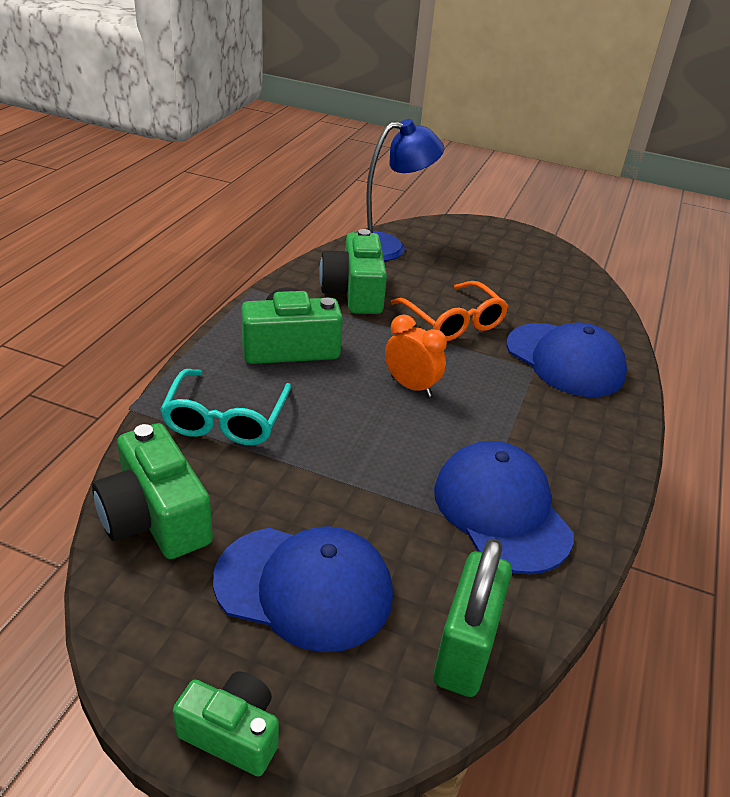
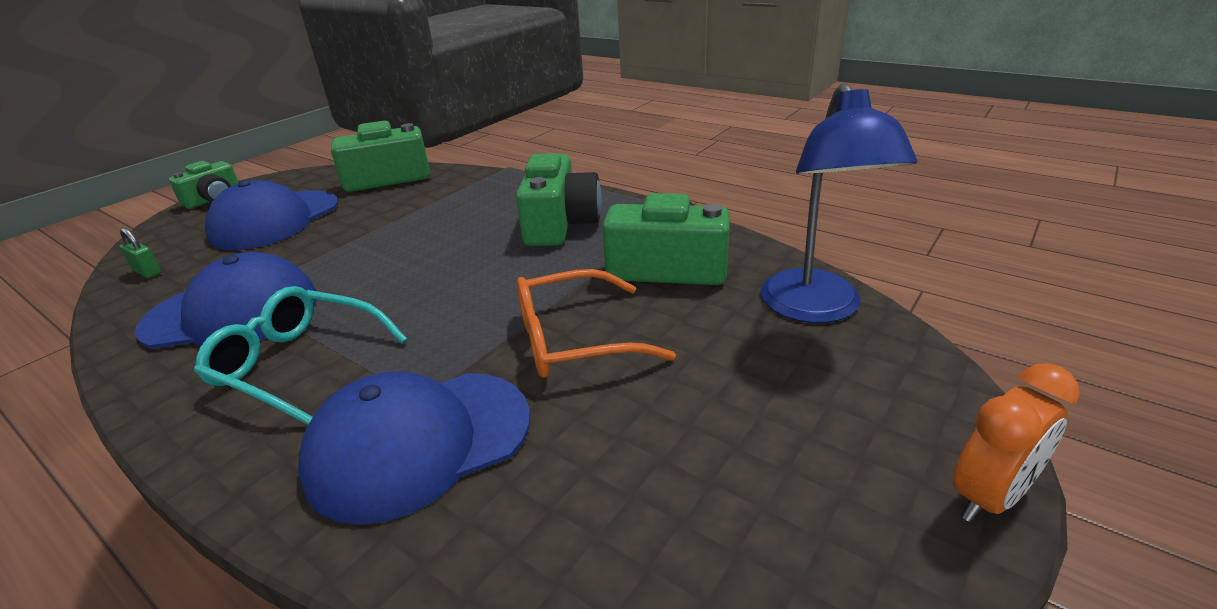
camera: 110 degrees right, 5 degrees down
turquoise glasses [160,369,291,445] -> turquoise glasses moved to [194,286,408,425]
orange clock [385,314,447,397] -> orange clock moved to [953,363,1079,522]
green padlock [433,538,512,697] -> green padlock [120,228,161,278], size x0.44

